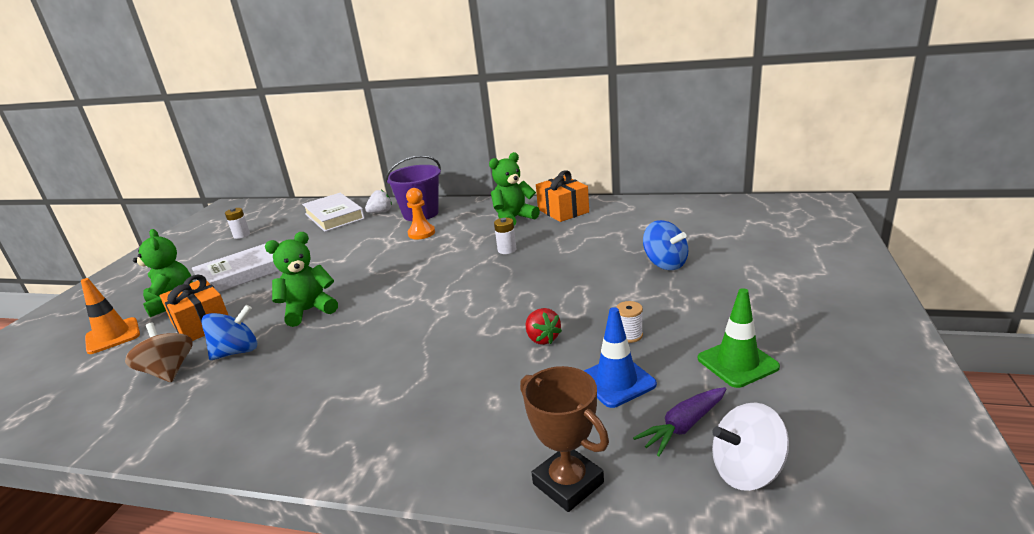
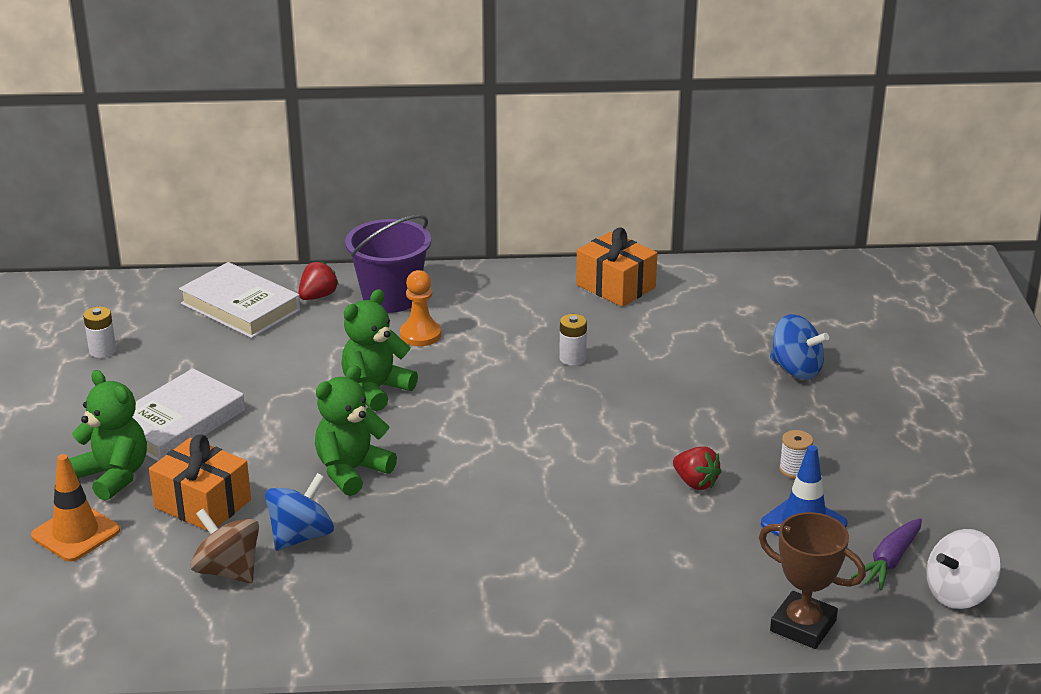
camera: 20 degrees left, 5 degrees up
white strawberry [365,190,392,213] -> red strawberry [298,261,339,300]
green teddy bear [489,152,540,226] -> green teddy bear moved to [341,289,418,411]
green traffic cone [698,288,780,388] -> none

